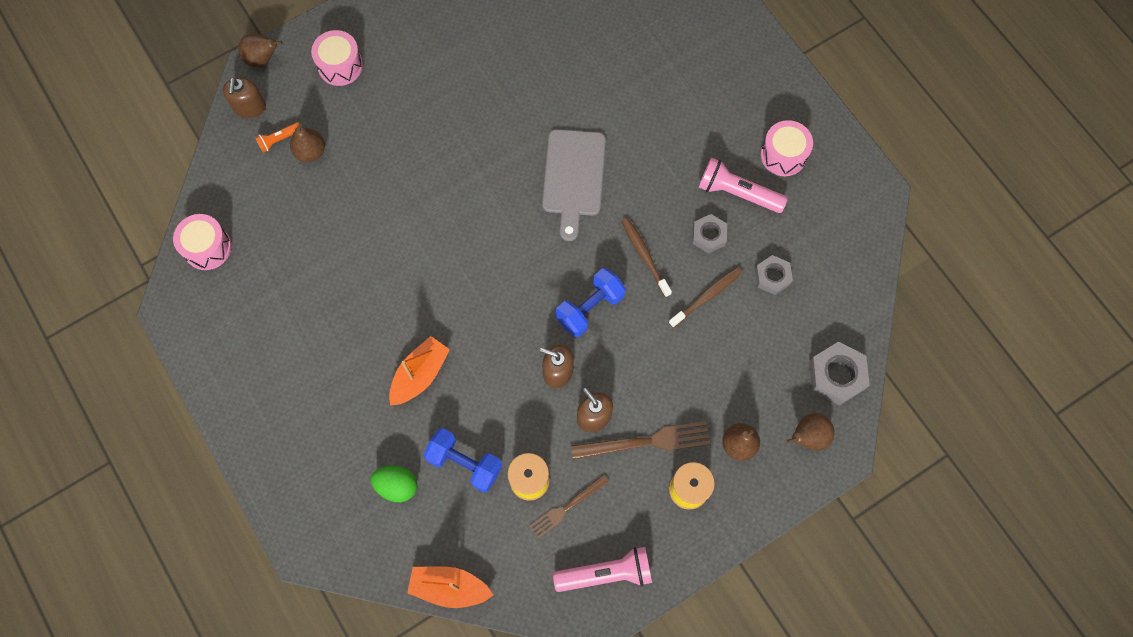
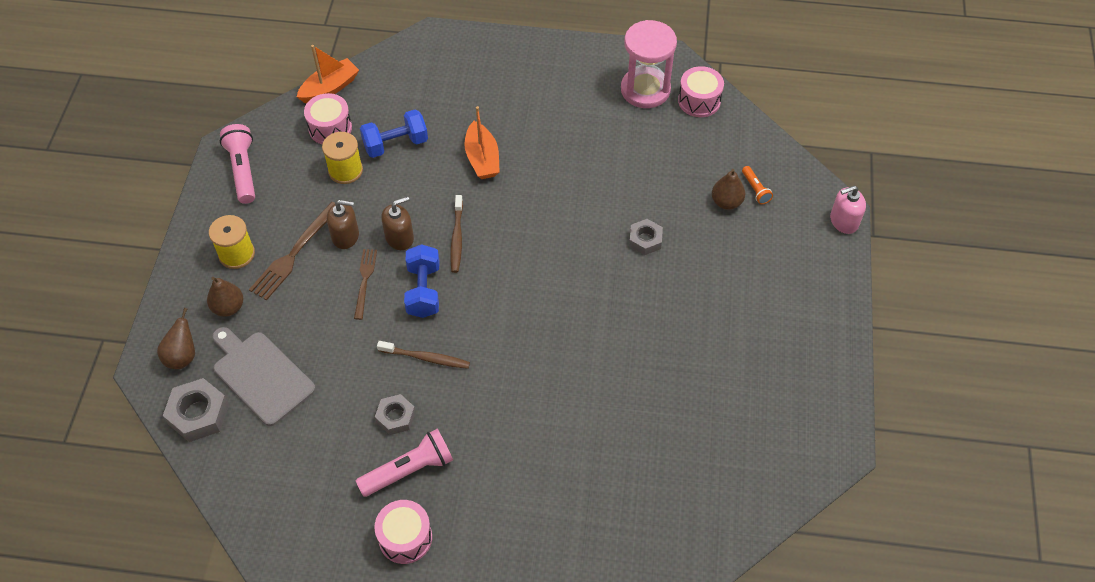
camera: 130 degrees right, 15 degrees down
brown soap dispenser [223,77,266,118] -> none
brown pear [238,33,283,67] -> pink soap dispenser [830,185,866,234]
orange flashlight [255,122,299,153] -> orange flashlight turned 150 degrees clockwise [742,166,773,204]
pink drum [311,30,363,86] -> pink drum moved to [304,93,352,144]
green egg [370,466,418,502] -> none
brown fork [530,474,609,539] -> brown fork moved to [354,249,377,320]
grey cutting board [542,129,606,241] -> grey cutting board moved to [212,327,316,426]
pink flashlight [553,547,652,592] -> pink flashlight turned 135 degrees clockwise [220,124,255,204]
brown toothbrush [669,267,742,328] -> brown toothbrush moved to [450,195,463,273]
grey nut [755,255,793,295] -> grey nut moved to [629,219,663,255]
none -> pink hourglass [621,20,677,108]

